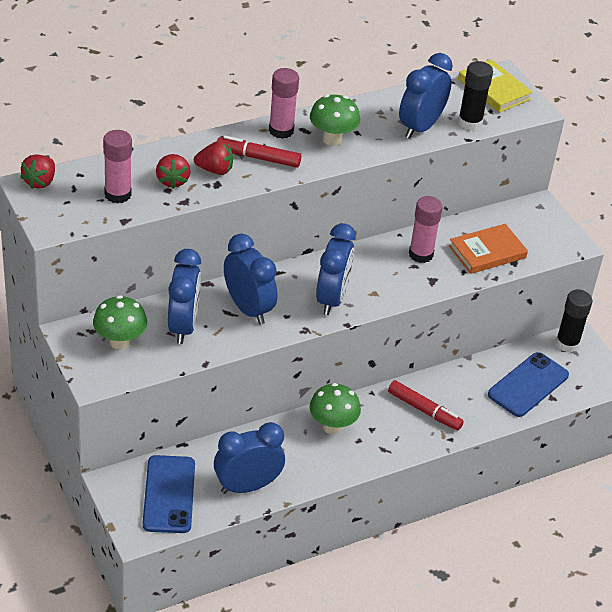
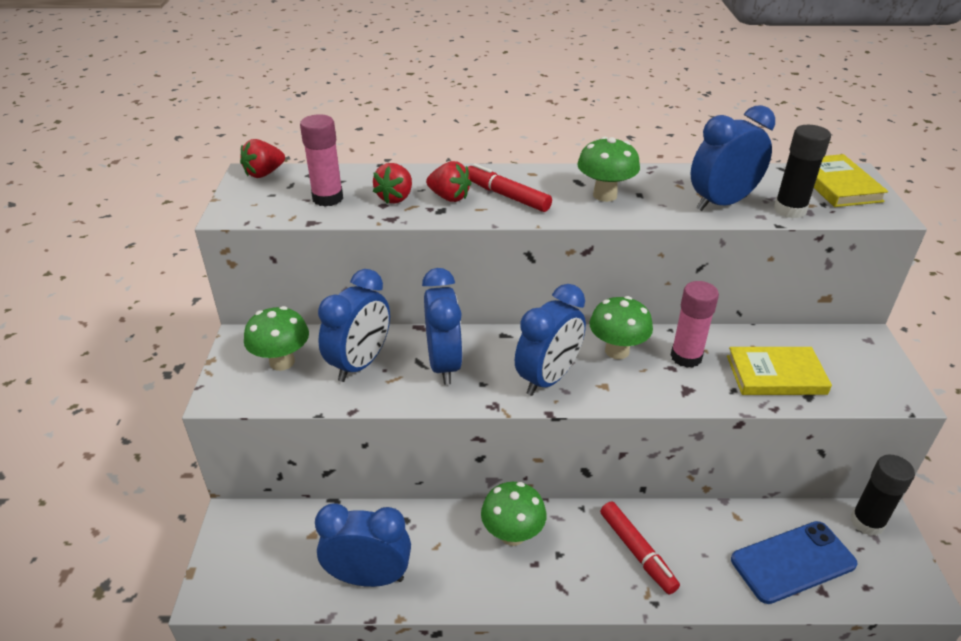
camera: 30 degrees right, 5 degrees down
blue phone [143,455,195,533] -> none
pink glue stick [269,68,299,139] -> none
orange book [449,224,528,274] -> yellow book [727,347,832,395]
none -> green mushroom [589,296,653,359]

